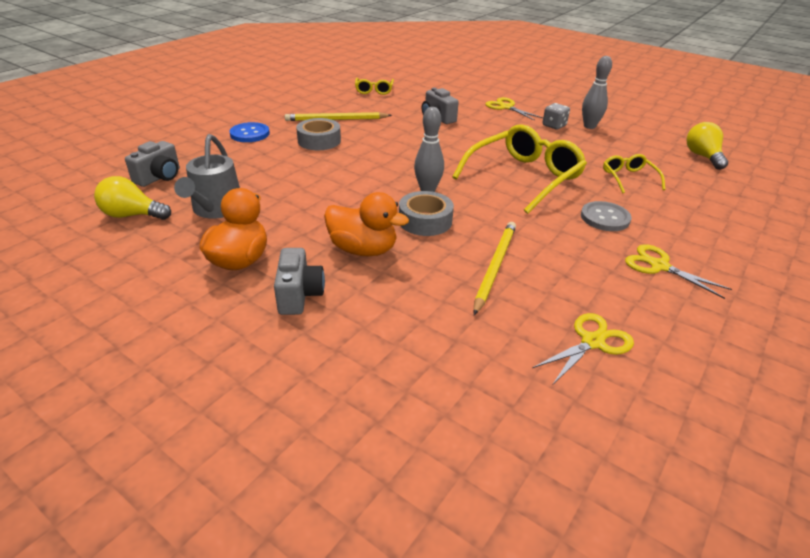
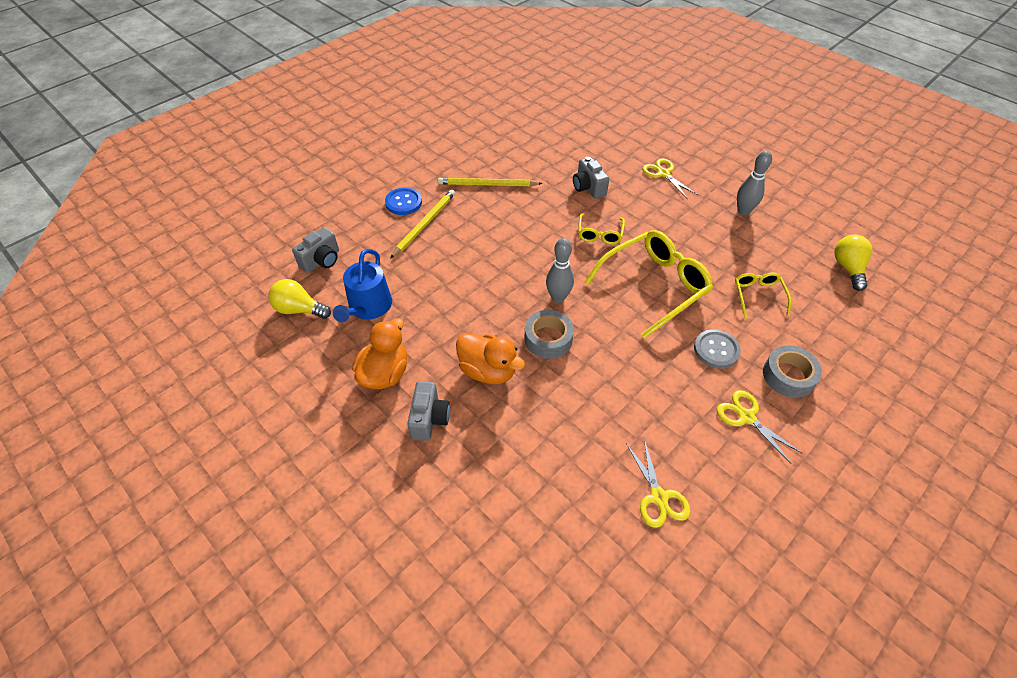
camera: 10 degrees right, 15 degrees up
grey watering can [174,134,240,219] -> blue watering can [333,249,392,322]
grey tape [296,118,341,150] -> grey tape moved to [763,345,822,398]
yellow glasses [355,78,394,95] -> yellow glasses moved to [578,213,625,244]
yellow pencil [473,222,516,315] -> yellow pencil moved to [390,190,455,259]
yellow scissors [532,313,634,384] -> yellow scissors turned 105 degrees clockwise [626,439,690,528]
grey dice [542,103,570,130] -> none

